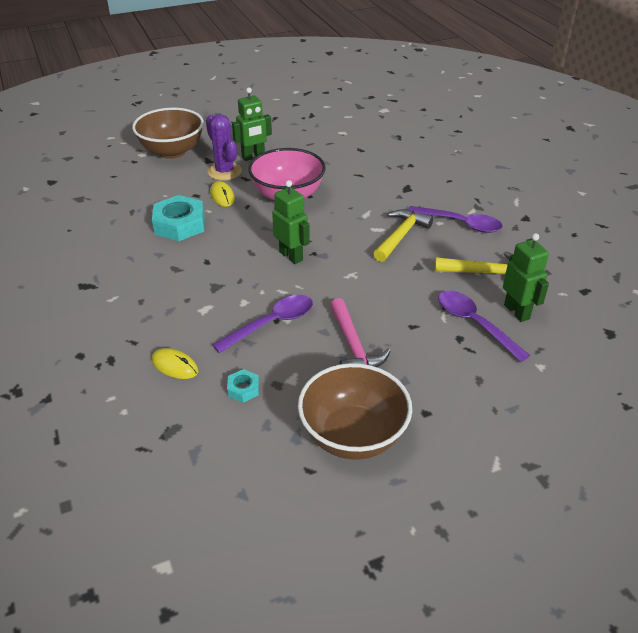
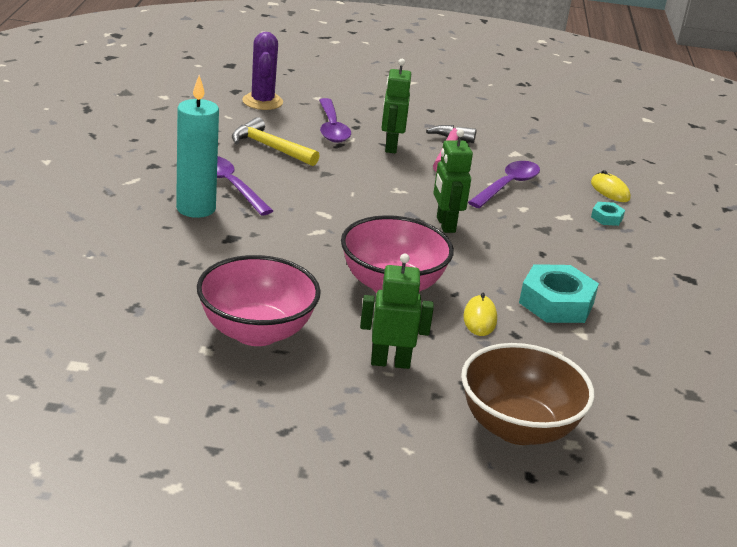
camera: 155 degrees left, 10 degrees down
purple cactus [206,114,242,180] -> purple cactus moved to [242,32,283,110]
purple spoon [212,295,313,353] -> purple spoon turned 135 degrees clockwise [468,161,540,208]
turquoise nut [227,369,259,402] -> turquoise nut moved to [591,202,625,226]
brown bowl [298,363,412,460] -> none
yellow hammer [373,209,433,262] -> none
green robot [503,233,549,322] -> green robot moved to [382,59,411,153]
none -> turquoise candle [176,75,219,218]
none -> pink bowl [197,255,321,346]

